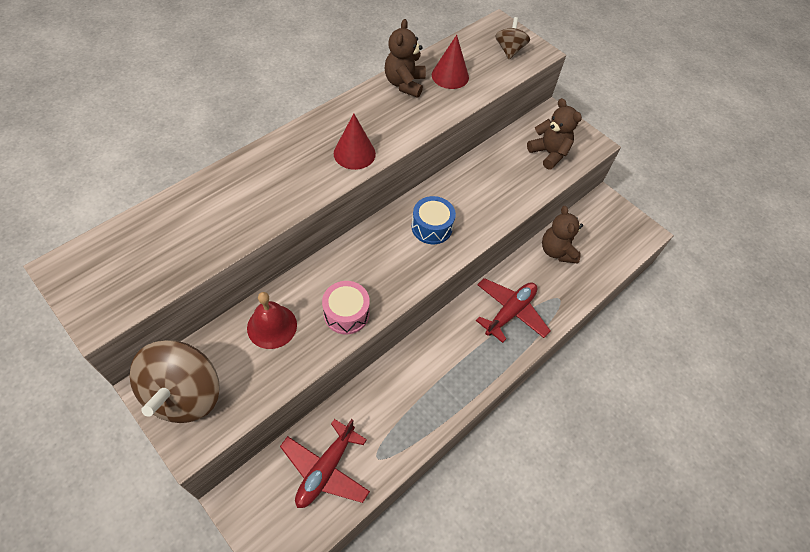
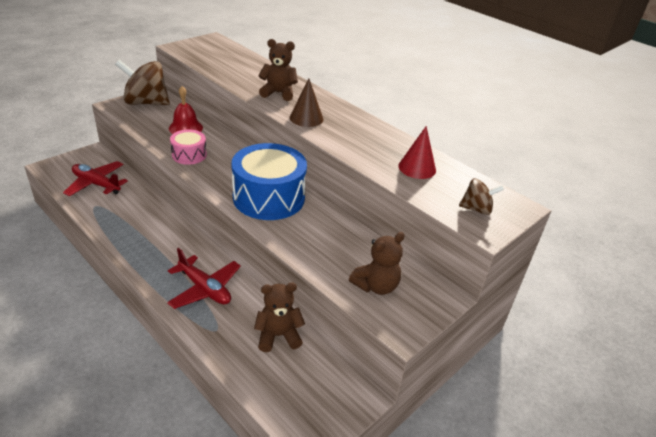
camera: 90 degrees right, 20 degrees down
red cone [334,114,376,170] -> brown cone [290,79,323,127]
brown teddy bear [385,19,426,98] -> brown teddy bear moved to [258,39,298,101]
blue drum [412,196,456,244] -> blue drum [231,143,307,220], size x1.94

